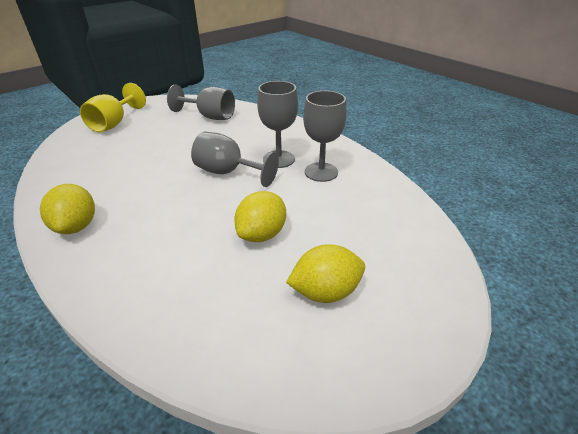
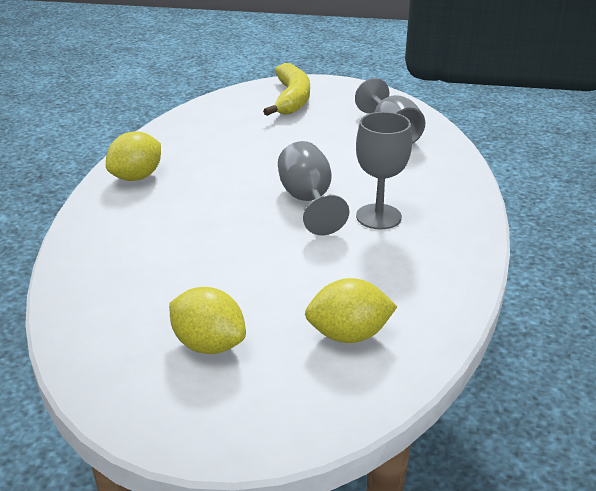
camera: 50 degrees right, 5 degrees down
yellow goblet [80,83,146,132] -> yellow banana [263,63,310,116]
yellow lemon [234,191,286,242] -> yellow lemon moved to [305,278,398,343]
grey goblet [303,91,347,182] -> none

